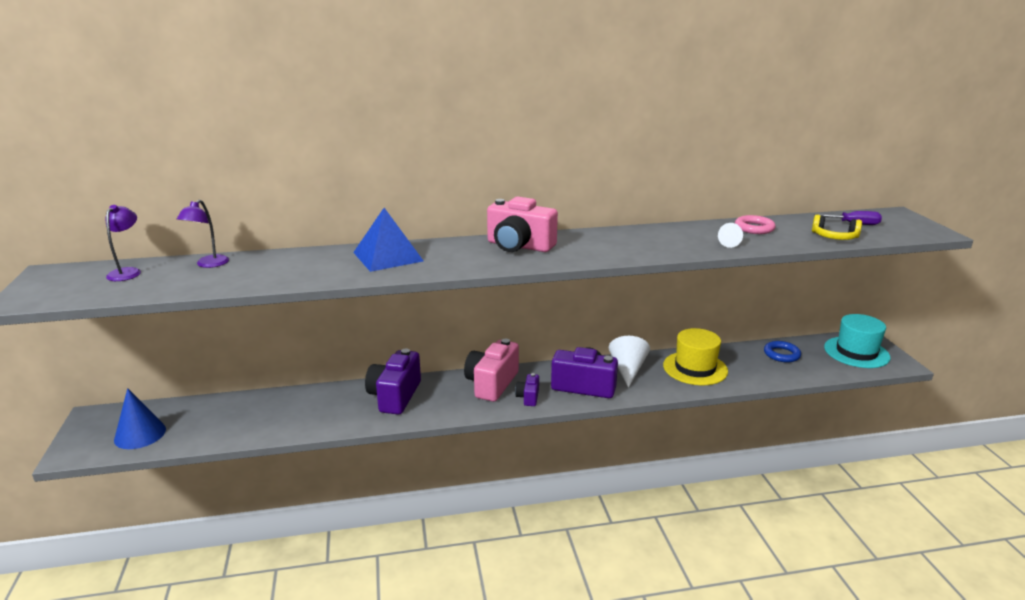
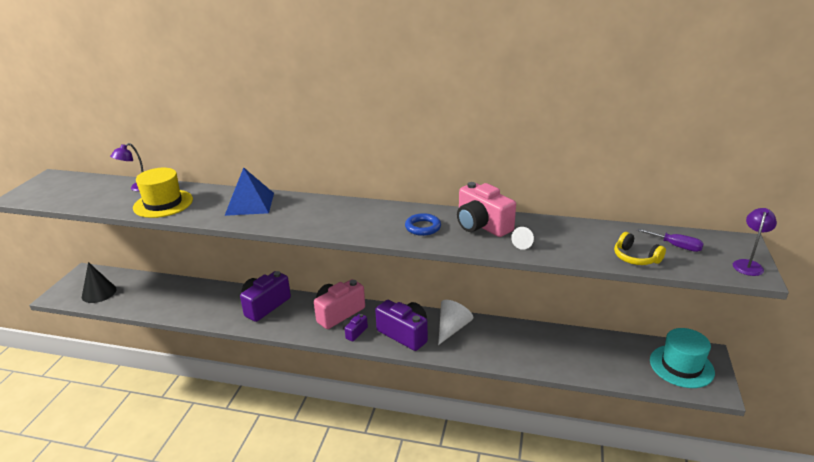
camera: 25 degrees right, 5 degrees up
purple lamp [105,205,141,281] -> purple lamp moved to [733,208,777,276]
blue cone [114,388,166,449] -> black cone [82,262,117,303]
pink camera [487,197,558,252] -> pink camera moved to [457,182,516,237]
yellow hat [663,328,728,385] -> yellow hat moved to [133,168,193,218]
pink ring [735,215,776,234] -> none
blue ring [764,341,801,362] -> blue ring moved to [405,213,441,236]

